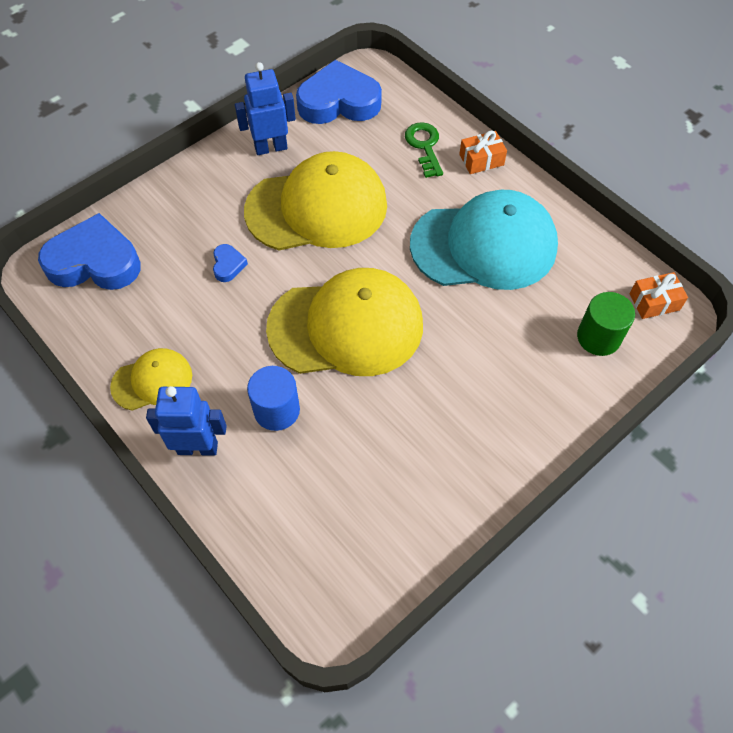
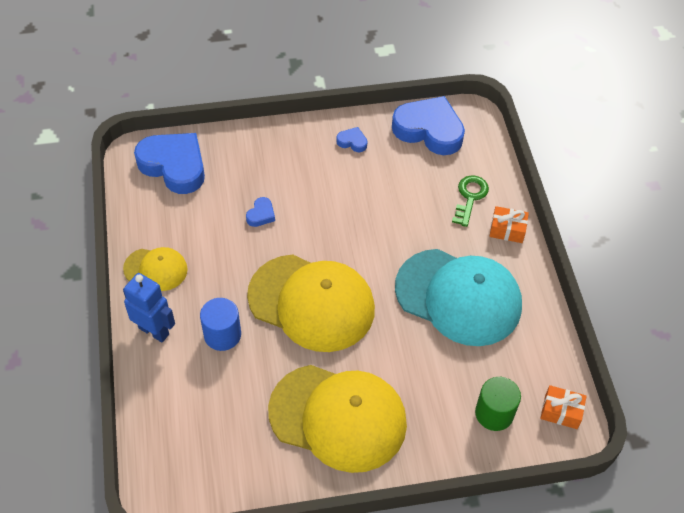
camera: 30 degrees right, 5 degrees down
blue robot [235,62,296,155] -> blue heart [336,127,368,152]
yellow cap [244,151,387,251] -> yellow cap moved to [268,365,407,473]

